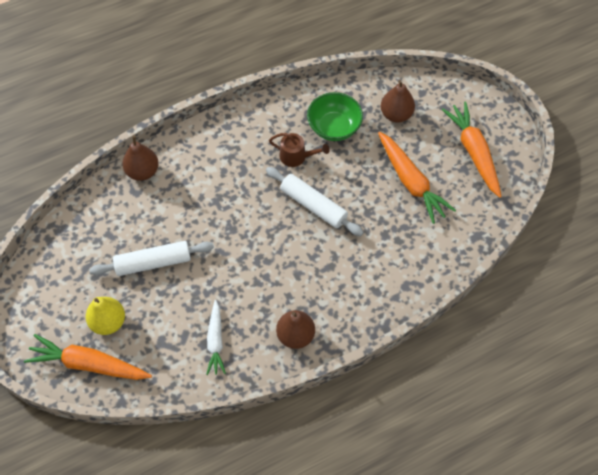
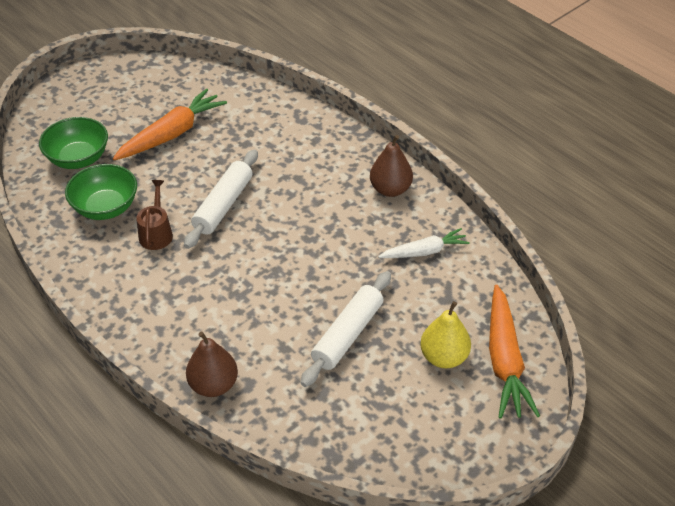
camera: 105 degrees left, 15 degrees down
white rolling pin [89,241,214,276] -> white rolling pin turned 60 degrees clockwise [301,271,391,387]
brown pear [381,80,415,123] -> green bowl [39,117,108,169]
orange carrot [442,102,502,198] -> none

